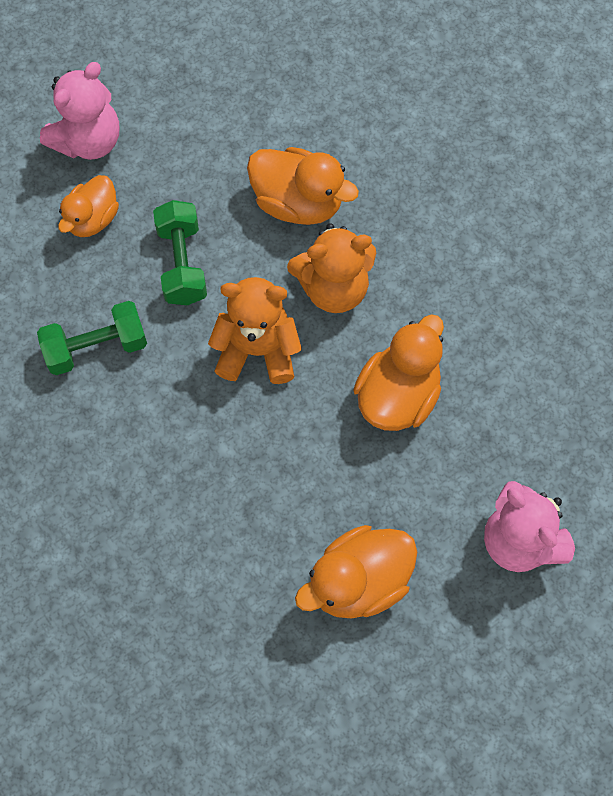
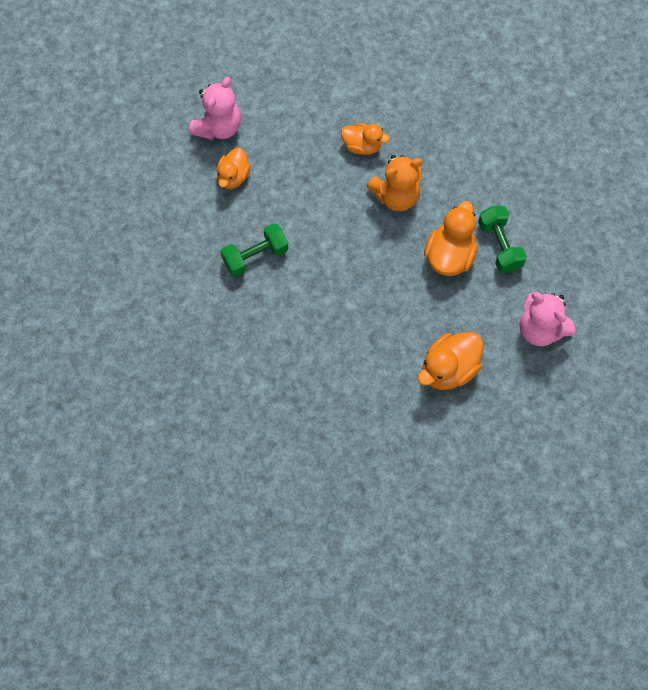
camera: 10 degrees left, 0 degrees up
green dumbbell [153,200,207,305] -> green dumbbell moved to [478,206,527,273]
orange teddy bear [208,277,302,384] -> none
orange duck [247,147,359,225] -> orange duck [341,123,390,155], size x0.66

